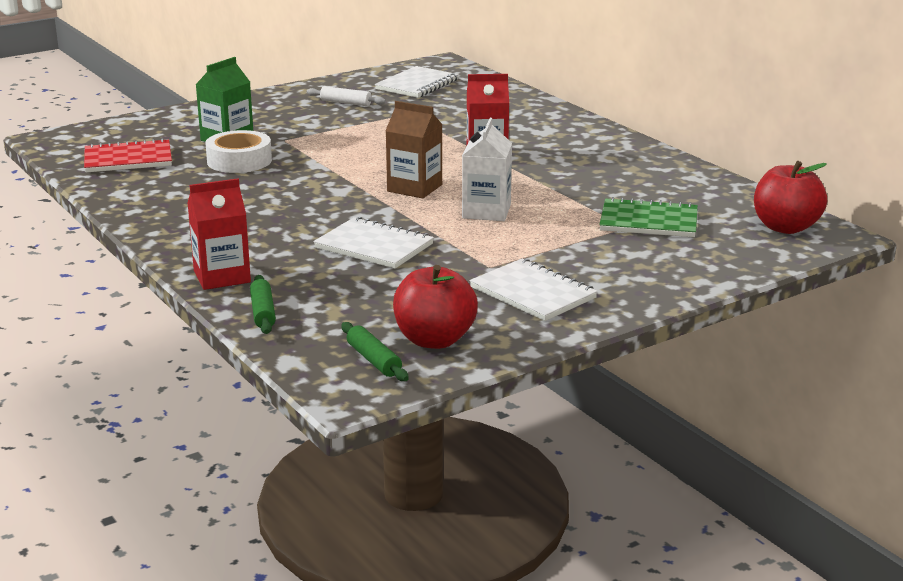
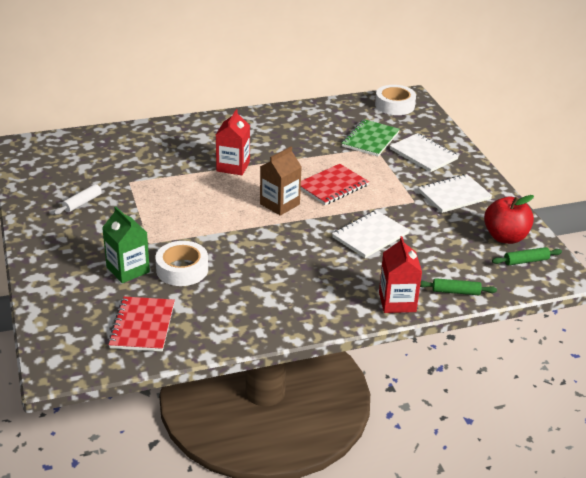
camera: 75 degrees left, 10 degrees up
white notebook [375,66,459,98] -> white notebook moved to [390,133,459,172]
white carton [462,118,512,221] -> red notebook [301,164,369,205]
red apple [754,161,827,234] -> white tape [375,85,416,115]

